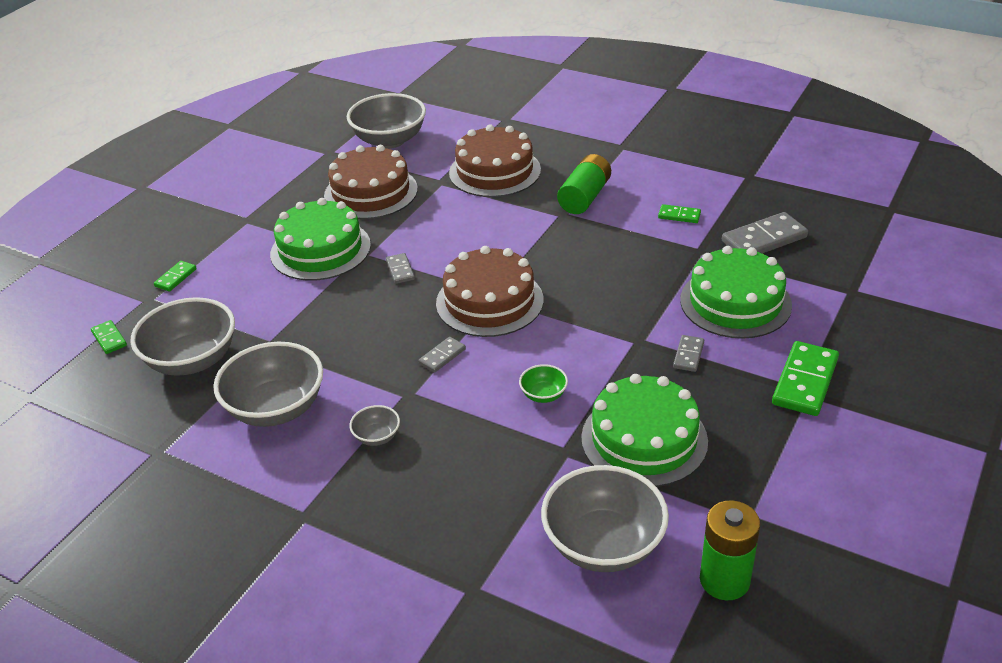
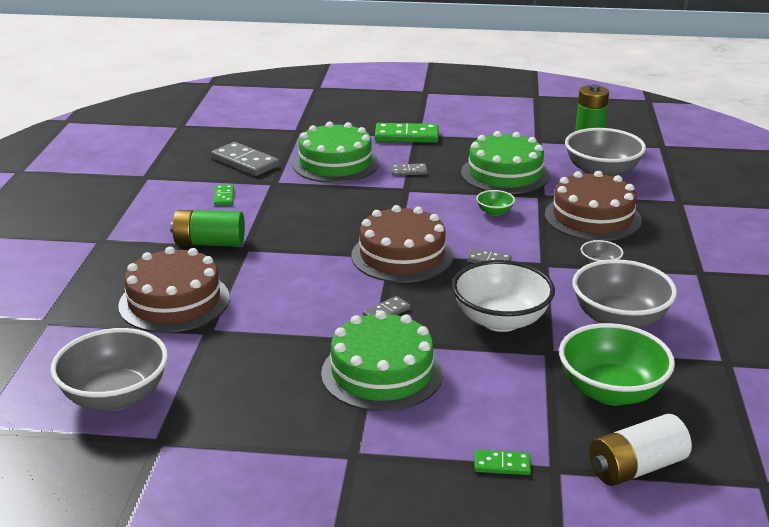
camera: 115 degrees left, 10 degrees down
green domino [91,320,127,354] -> white battery [589,414,692,486]
grey bowl [130,297,235,376] -> green bowl [559,323,675,405]
brown cake [324,145,418,219] -> brown cake moved to [545,171,642,241]
none -> white bowl [452,260,555,332]

